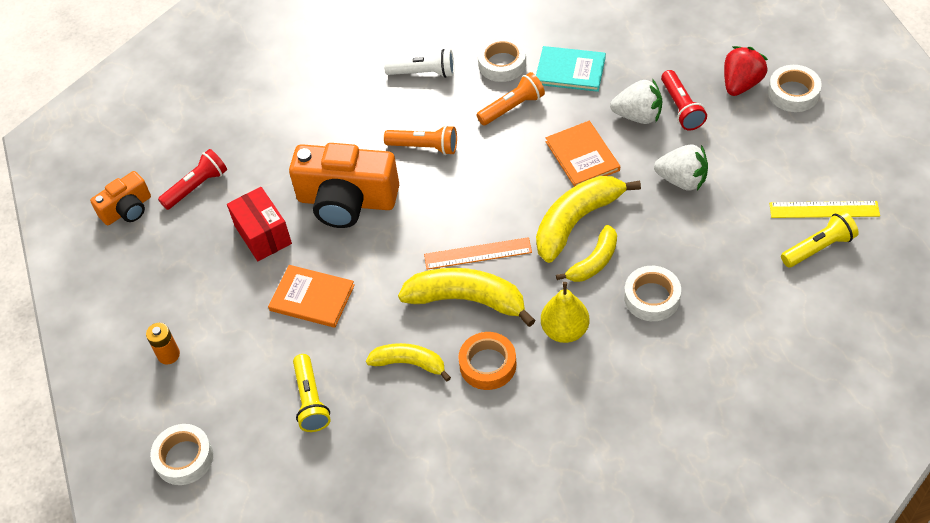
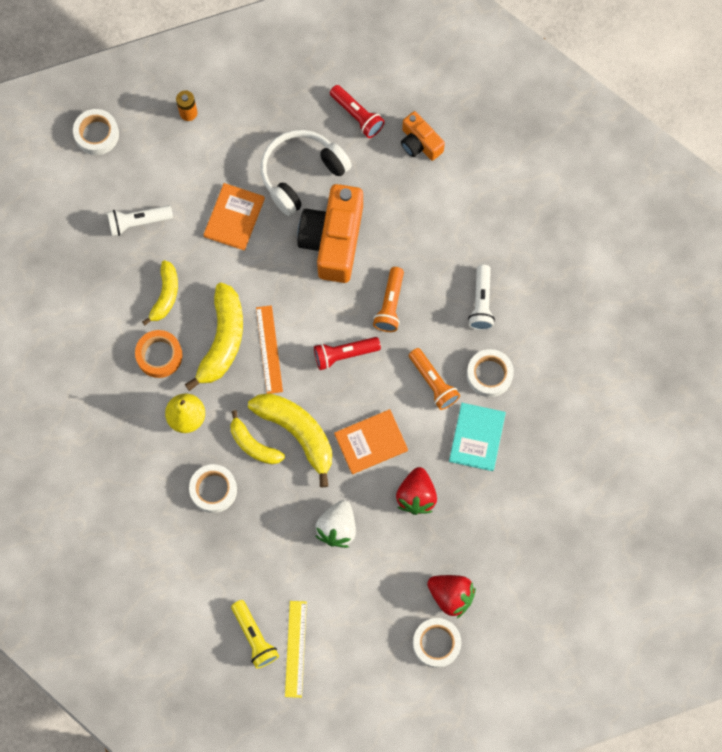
camera: 85 degrees right, 20 degrees up
orange camera [90,171,151,225] -> orange camera moved to [401,111,445,161]
red box [227,187,292,261] -> white headphones [261,130,352,216]
yellow flashlight [293,354,331,432] -> white flashlight [107,205,173,236]
white strawberry [610,79,662,124] -> red strawberry [396,467,437,515]
red flashlight [661,70,707,130] -> red flashlight moved to [314,337,381,370]

